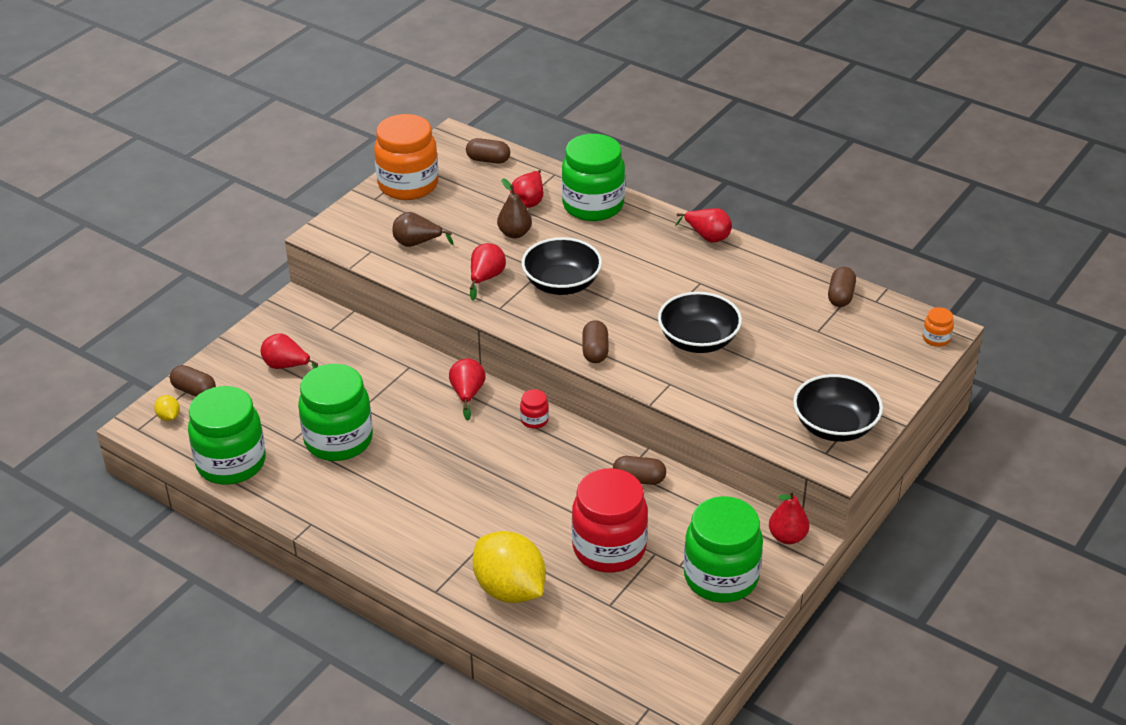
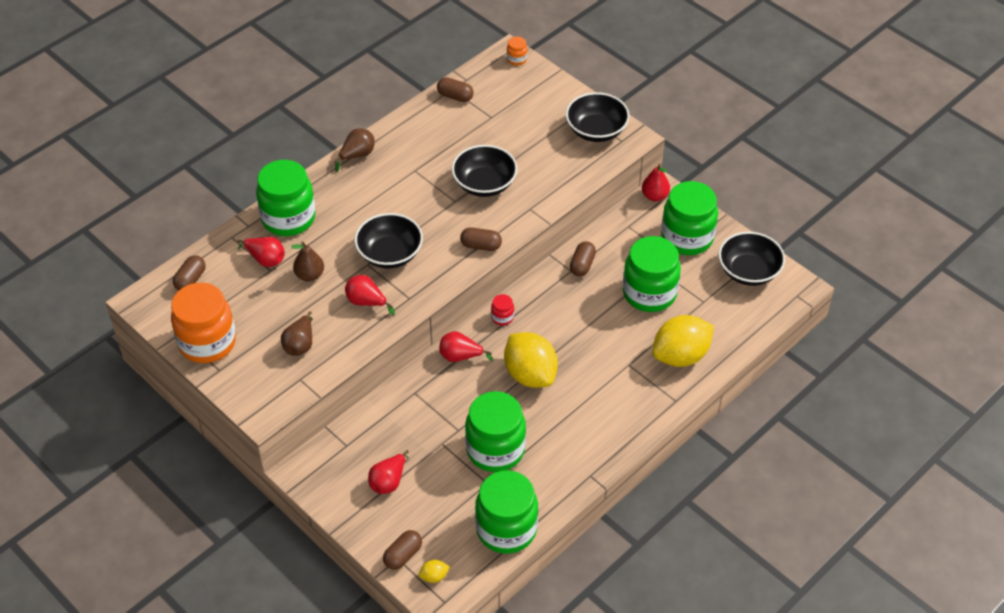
camera: 80 degrees left, 10 degrees up
red jar [572,468,648,573] -> green jar [623,236,681,312]
red pear [675,208,732,243] -> brown pear [334,129,375,172]
none -> yellow lemon [504,332,558,388]
none -> black bowl [719,232,785,286]

